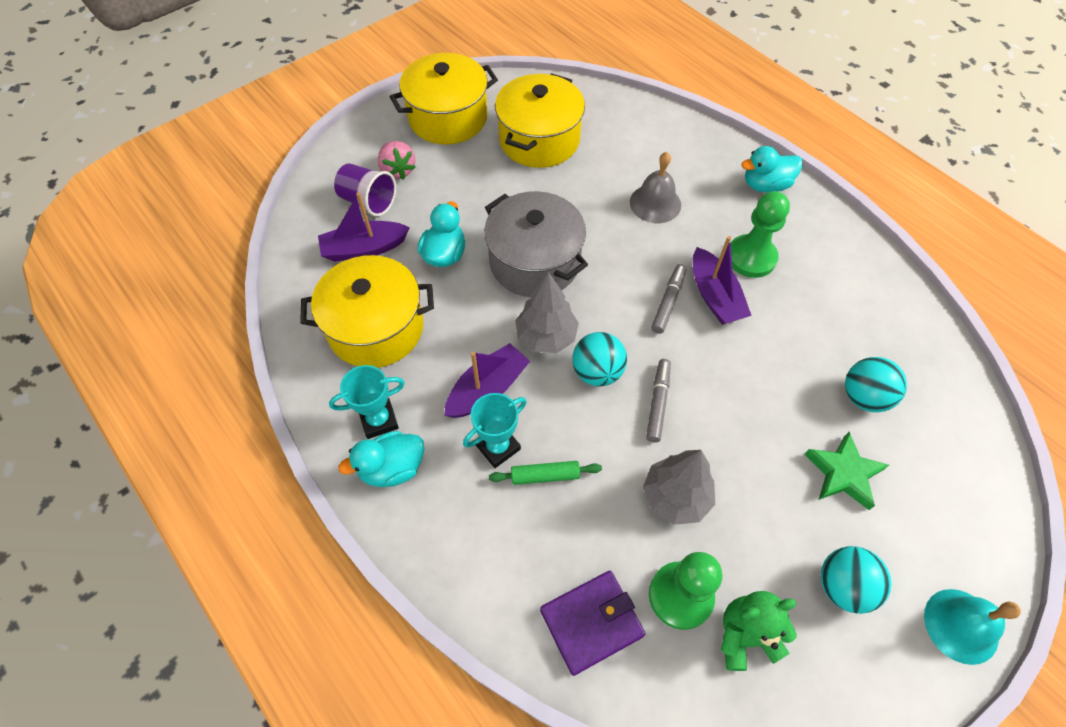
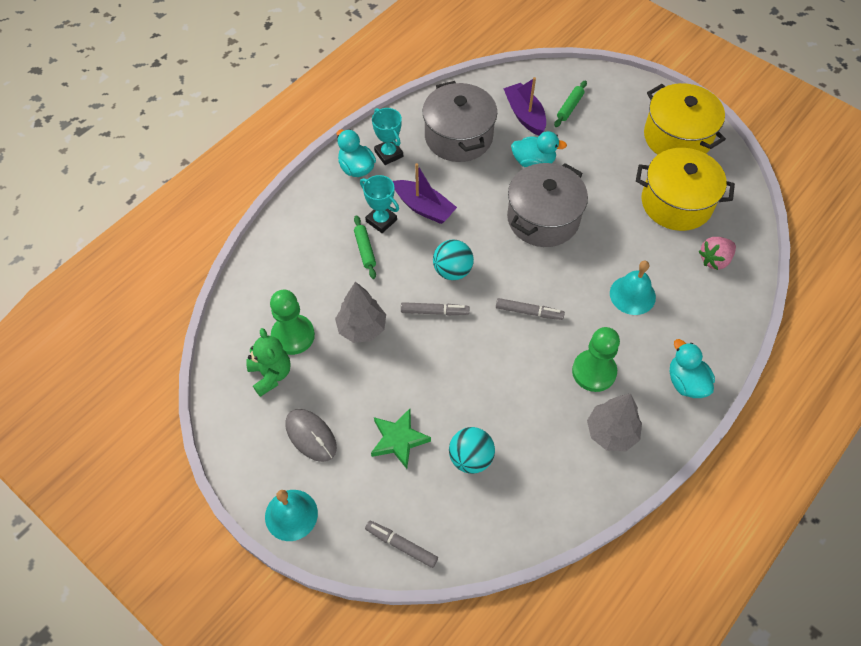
camera: 80 degrees right, 0 degrees up
yellow pot [300,255,434,368] -> grey pot [423,81,497,162]
purple cup [334,163,396,217] -> green rolling pin [554,80,587,127]
pink strawberry [378,141,416,180] -> pink strawberry moved to [698,237,736,270]
grey tree [515,272,579,353] -> grey tree moved to [587,393,642,451]
purple wallet [540,571,646,676] -> none
grey bell [630,152,681,223] -> turquoise bell [610,261,656,315]
purple boat [693,236,752,325] -> none
turquoise ball [821,546,892,614] -> grey mouse [285,409,337,462]
none -> grey marker [365,520,438,568]

